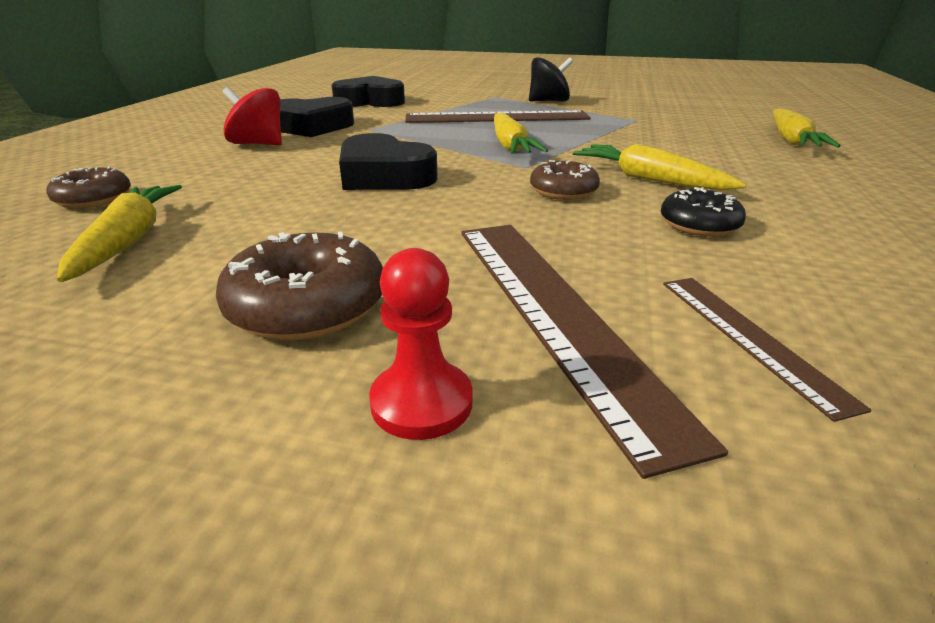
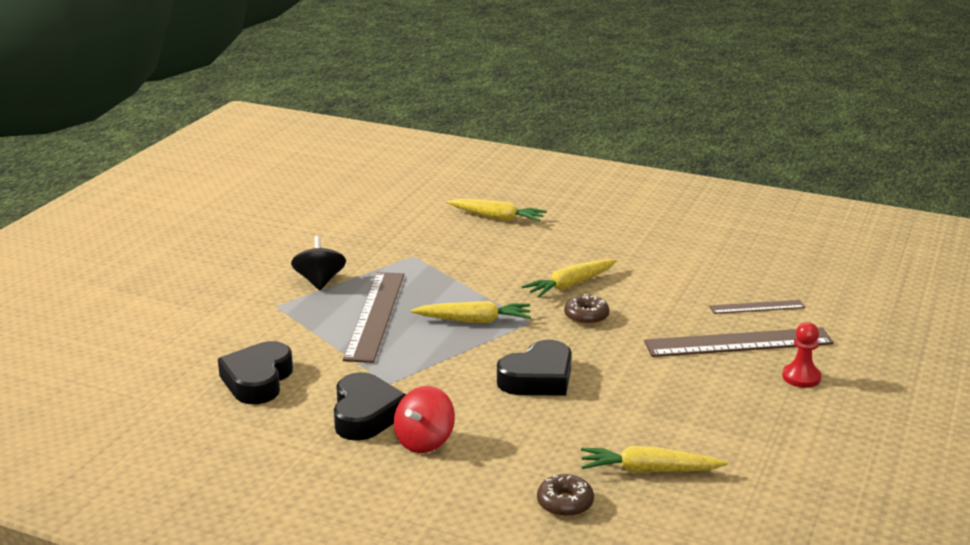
camera: 80 degrees left, 5 degrees down
brown donut [216,231,383,341] -> none
black donut [661,187,746,237] -> none

